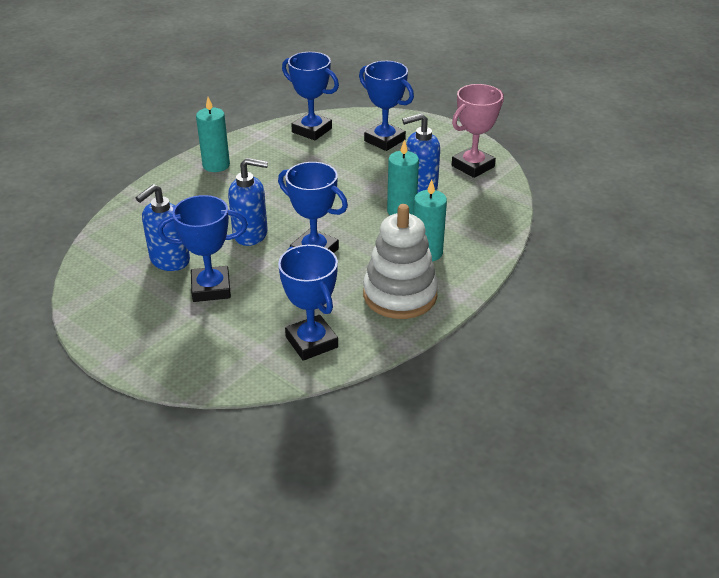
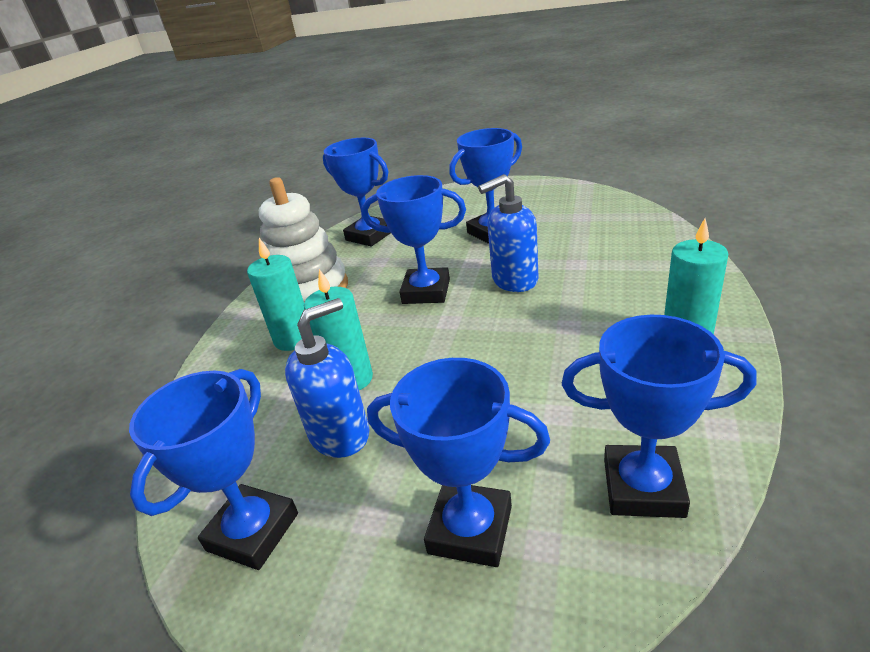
camera: 160 degrees right, 5 degrees down
blue soap dispenser [136,184,190,271] -> none
pink trophy [452,84,504,178] -> blue trophy [129,369,298,570]

